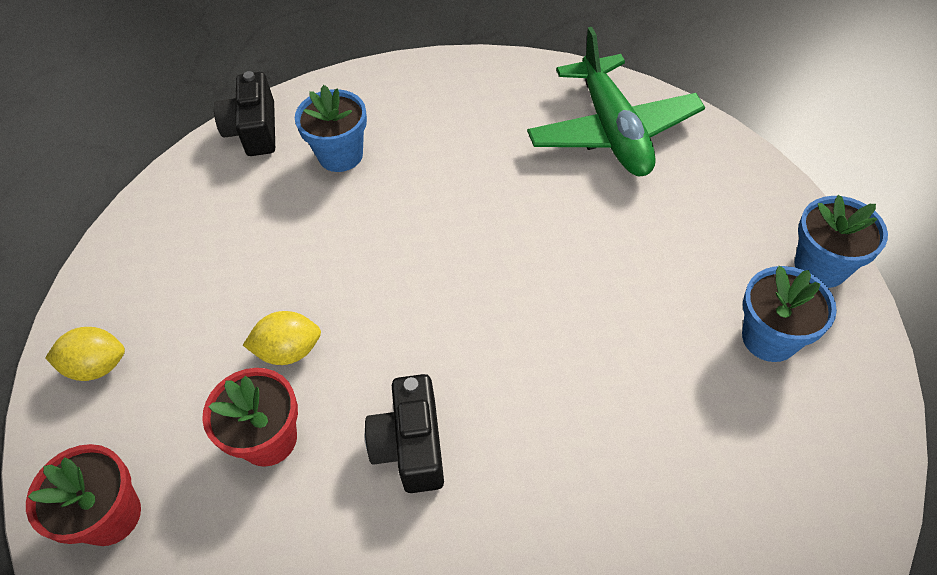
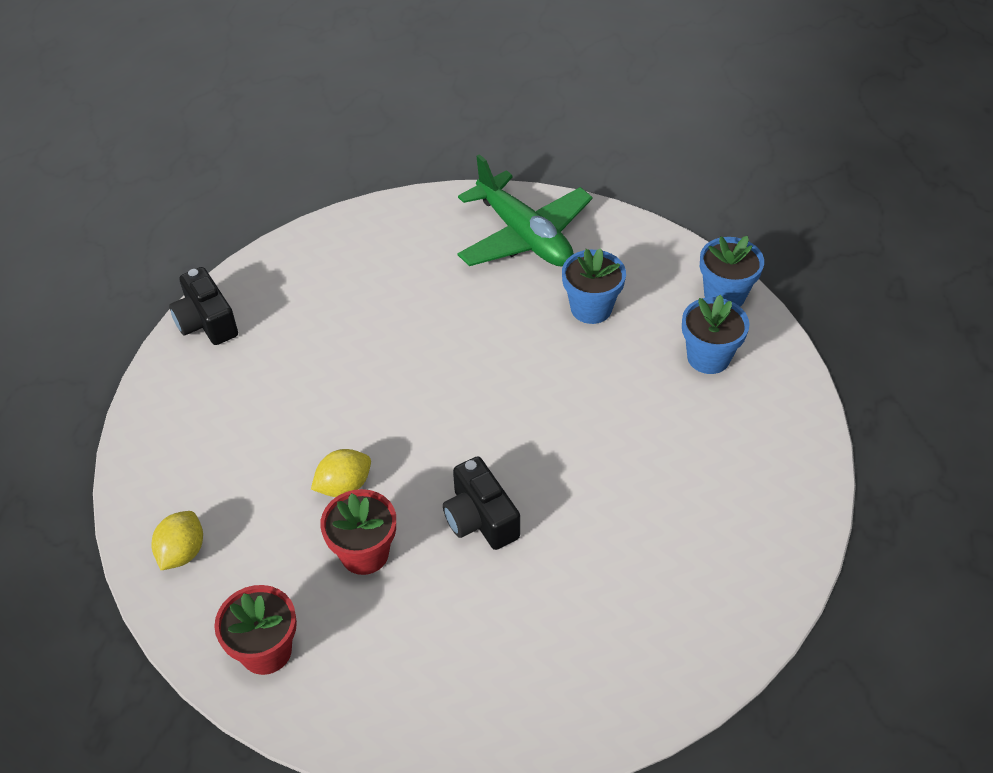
camera: 25 degrees left, 5 degrees down
yellow lemon [45,327,125,381] -> yellow lemon turned 45 degrees counterclockwise [152,511,203,570]
blue flower pot [295,85,367,172] -> blue flower pot moved to [562,248,626,324]

